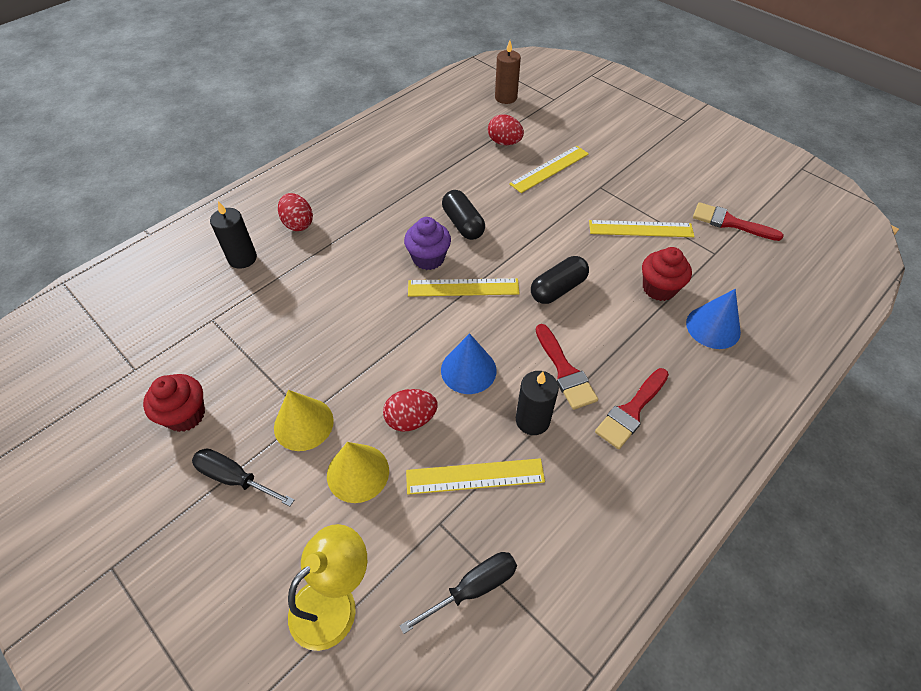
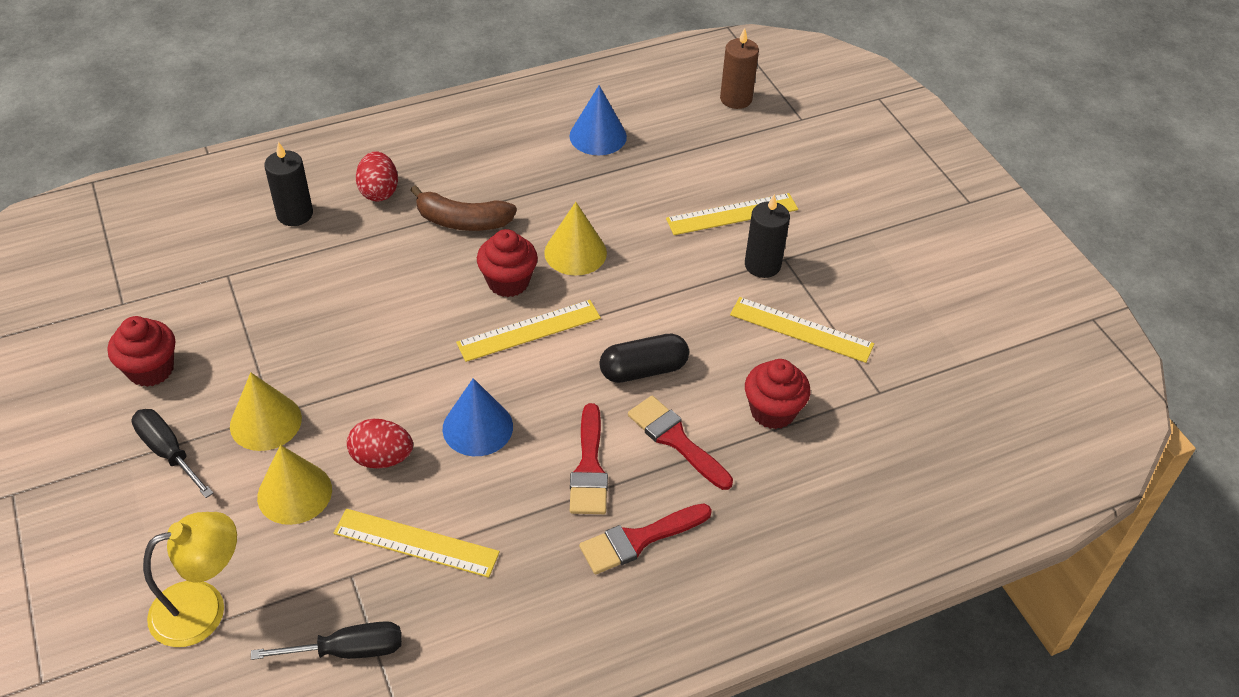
camera: 20 degrees right, 5 degrees down
purple cupcake [404,217,451,270] -> red cupcake [477,229,538,297]
yellow ruler [408,278,520,297] -> yellow ruler turned 45 degrees counterclockwise [456,300,601,362]
black capsule [442,190,485,240] -> yellow cone [544,202,607,276]
red egg [488,114,524,145] -> none
black candle [516,371,559,435] -> black candle moved to [745,194,790,278]
blue cone [686,289,741,349] -> blue cone moved to [570,85,627,155]
red brush [693,202,784,241] -> red brush moved to [628,396,733,490]
none -> brown banana [410,185,517,231]

